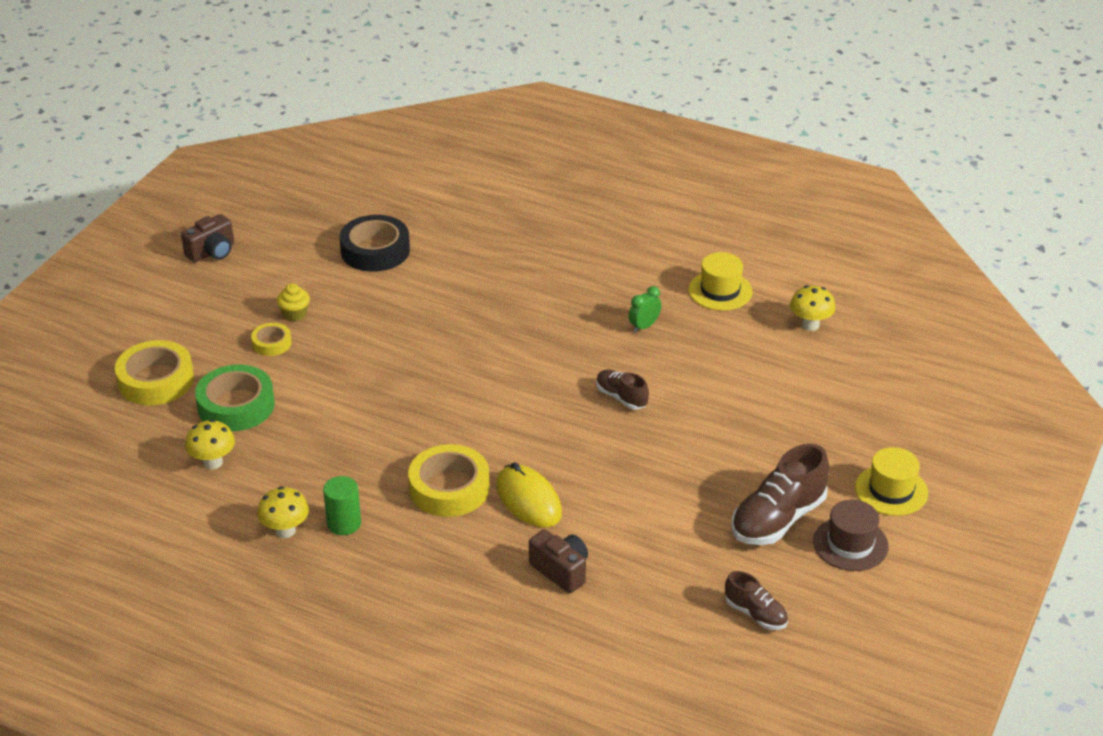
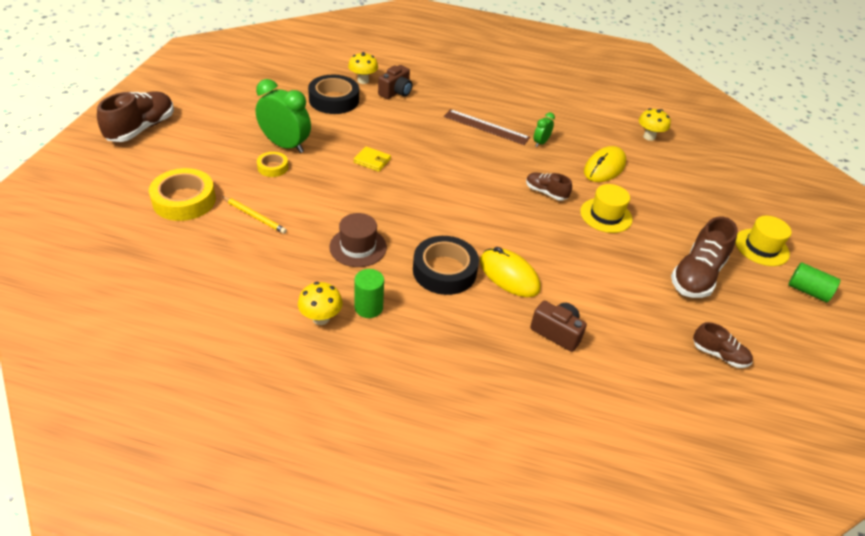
camera: 15 degrees left, 5 degrees up
brown camera [181,214,234,263] -> brown camera moved to [378,65,412,99]
yellow mushroom [185,419,235,469] -> yellow mushroom moved to [348,52,378,84]
green tape [195,365,275,431] -> yellow pencil [222,196,287,234]
yellow cupcake [277,283,310,321] -> green clock [256,79,311,153]
yellow tape [408,444,490,517] -> black tape [413,236,479,295]
yellow hat [688,252,753,311] -> yellow hat moved to [580,184,632,233]
brown hat [813,500,889,571] -> brown hat moved to [329,213,387,267]
none -> brown shoe [97,91,174,142]
none -> yellow wallet [354,147,391,172]
none -> brown ruler [444,109,530,145]
none -> yellow mouse [584,146,626,182]
none -> green cylinder [788,262,841,303]

